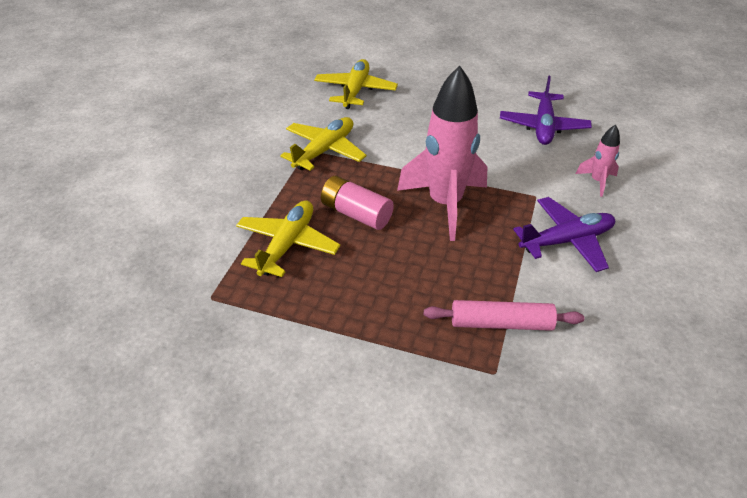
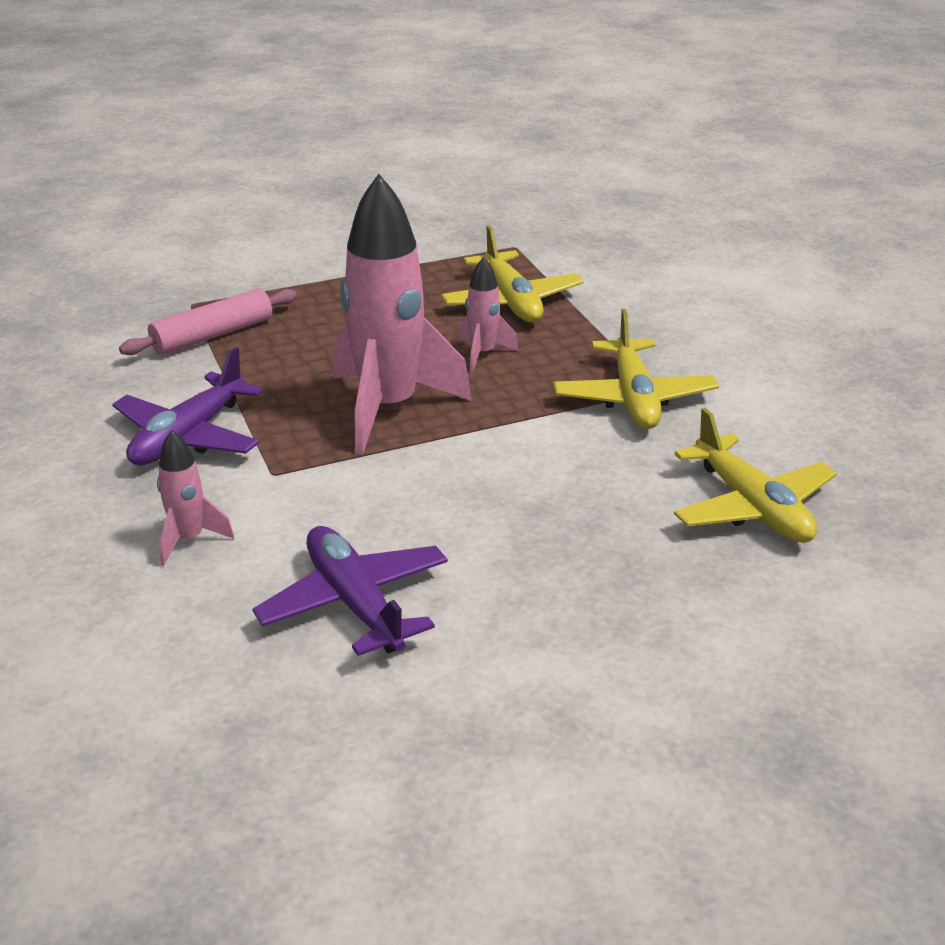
camera: 140 degrees right, 10 degrees down
pink battery [321,176,394,230] -> pink rocket [458,257,519,372]

